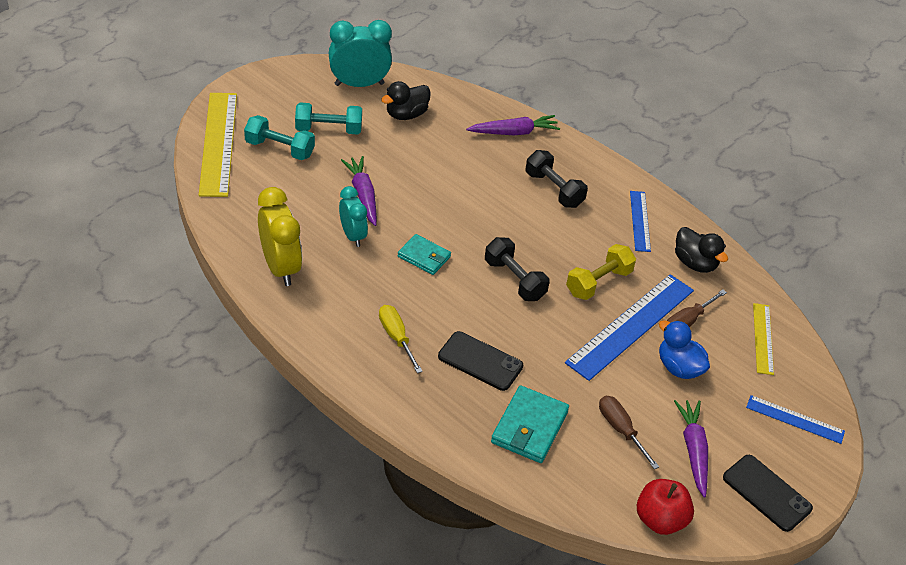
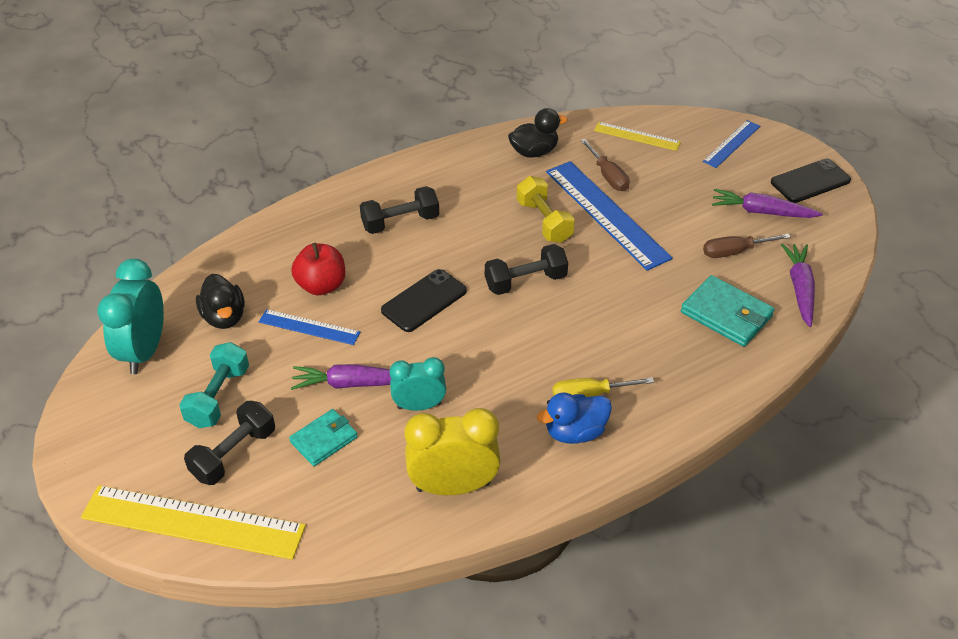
camera: 70 degrees left, 0 degrees up
turquoise dumbbell [244,115,315,160] -> black dumbbell [184,401,275,485]
turquoise wallet [397,234,451,275] -> turquoise wallet moved to [289,409,358,466]
black phone [438,331,523,391] -> black phone moved to [381,269,467,332]
purple carrot [466,115,560,135] -> purple carrot moved to [781,243,815,327]
blue ruler [630,191,651,252] -> blue ruler moved to [259,309,360,345]
red apple [637,479,694,535] -> red apple moved to [291,243,345,295]
blue duck [659,320,710,379] -> blue duck moved to [537,392,612,444]

